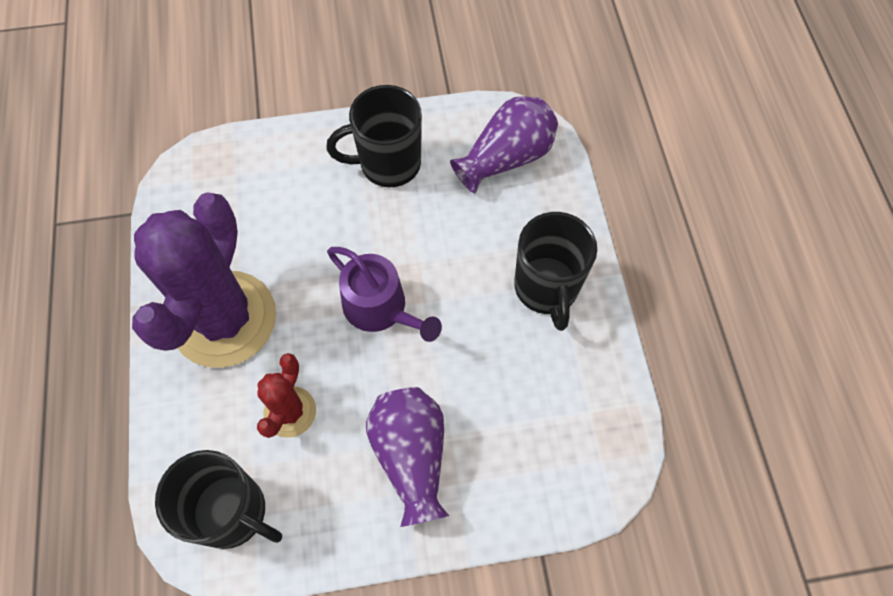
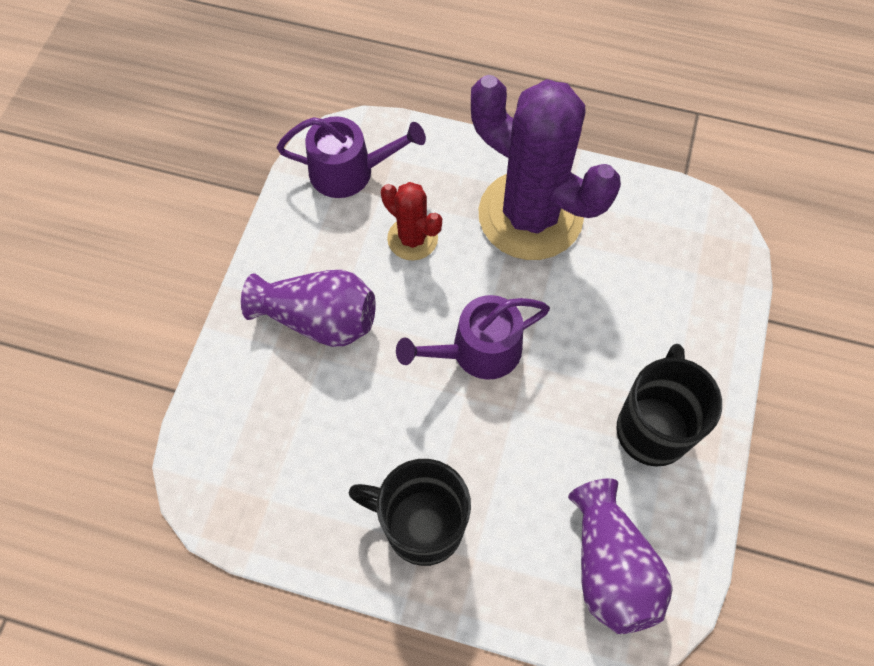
camera: 115 degrees right, 0 degrees up
black mug [155,450,282,549] -> purple watering can [277,116,426,198]

